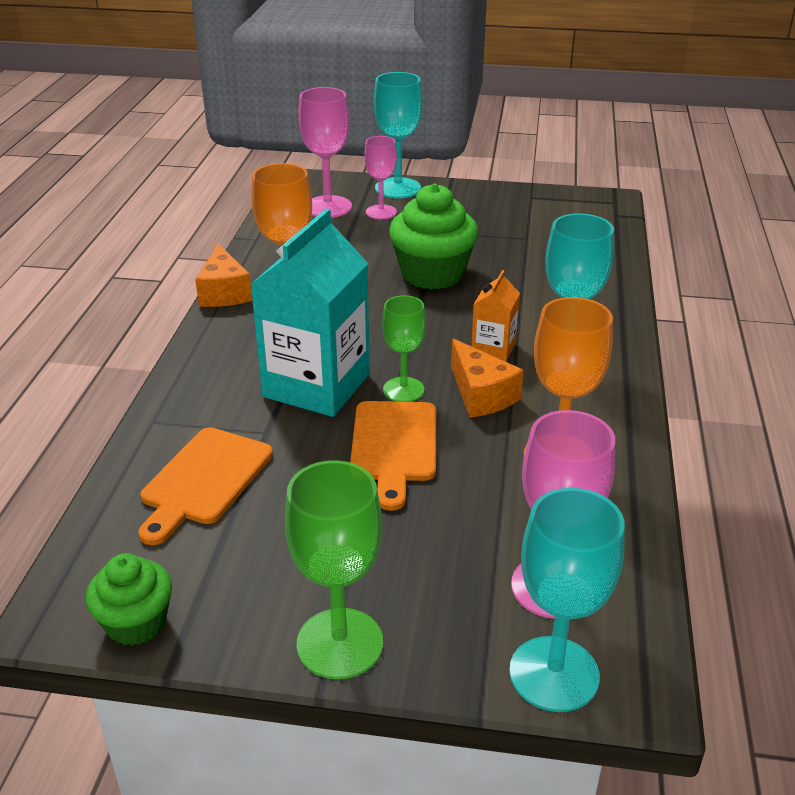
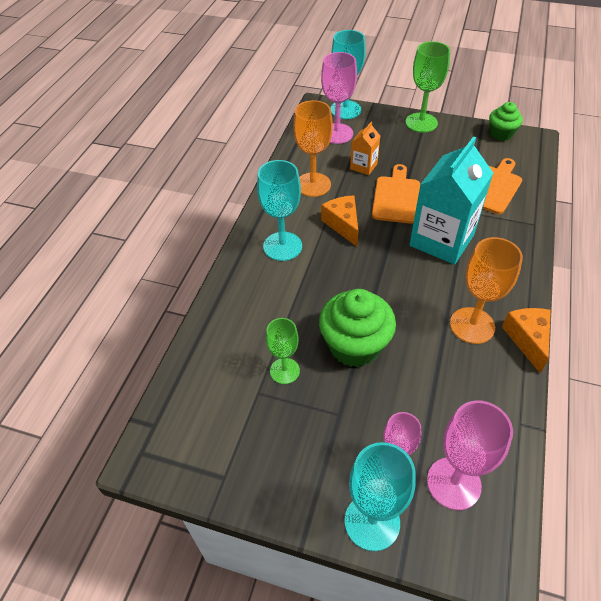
camera: 170 degrees left, 15 degrees up
green goblet [382,295,426,402] -> green goblet moved to [266,318,300,384]
orange carton [471,270,520,362] -> orange carton moved to [350,122,380,175]

